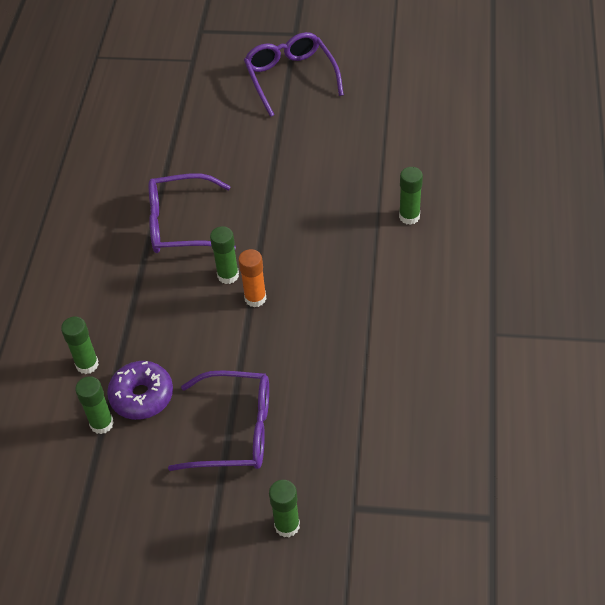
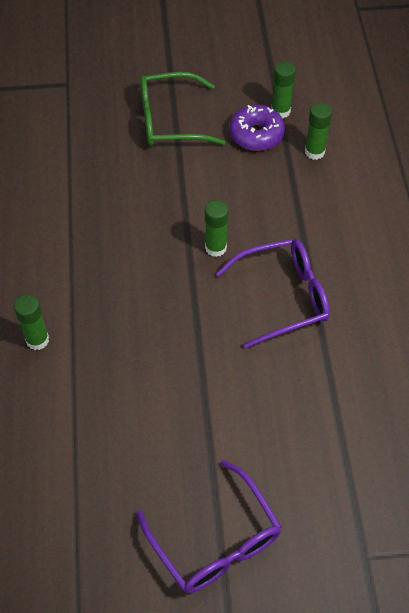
camera: 165 degrees right, 5 degrees up
purple glasses [168,370,269,471] -> green glasses [140,72,225,146]
orange glue stick [238,249,267,307] -> none
green glue stick [269,480,300,537] -> none

